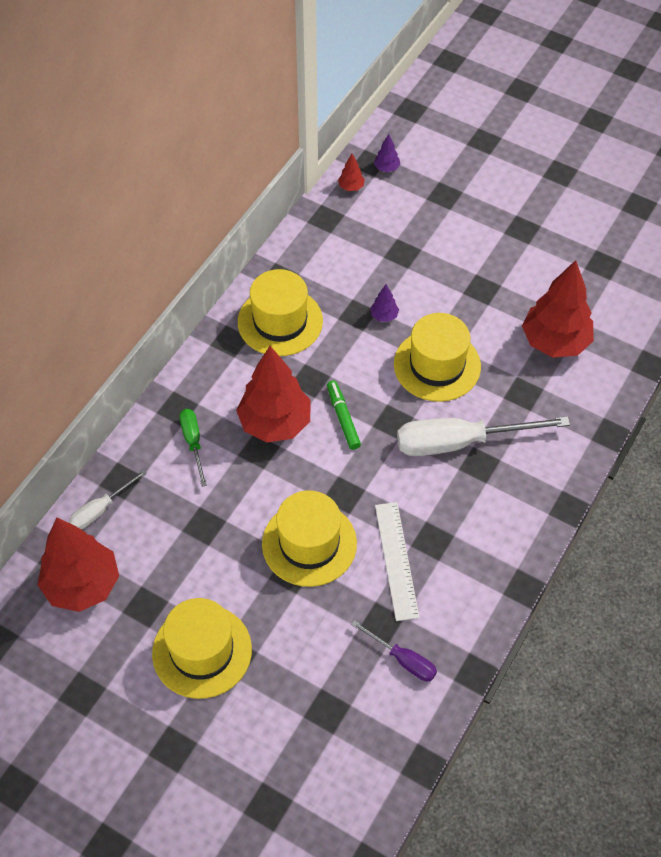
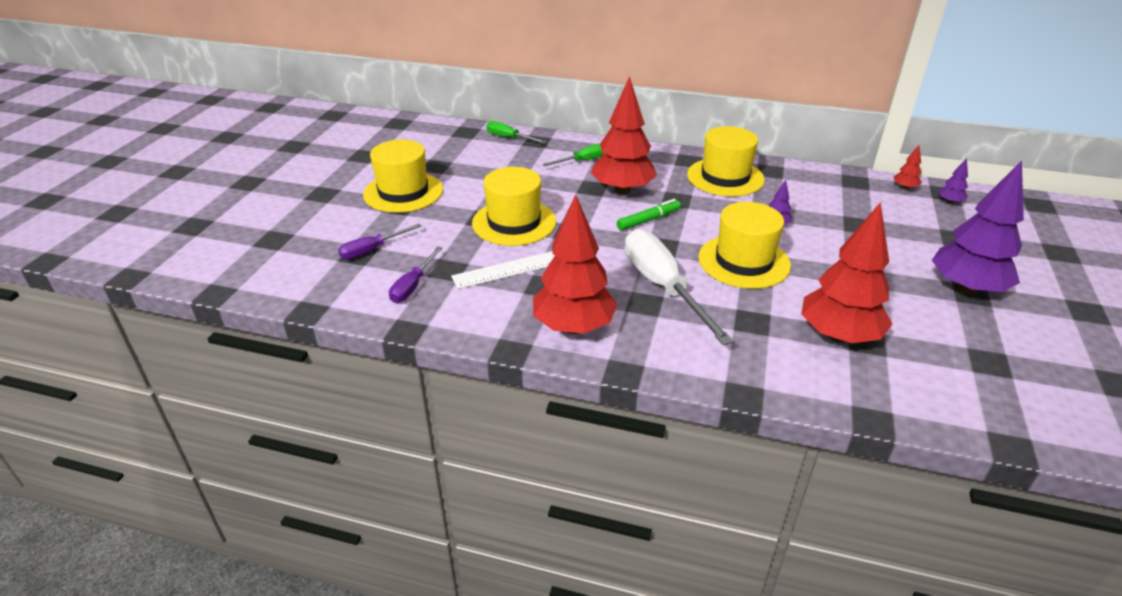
camera: 75 degrees right, 20 degrees down
red tree [38,518,119,612] -> red tree moved to [533,195,618,334]
white screwdriver [69,469,147,530] -> green screwdriver [486,121,546,143]
none -> purple screwdriver [338,224,421,259]
none -> purple tree [932,160,1024,295]

